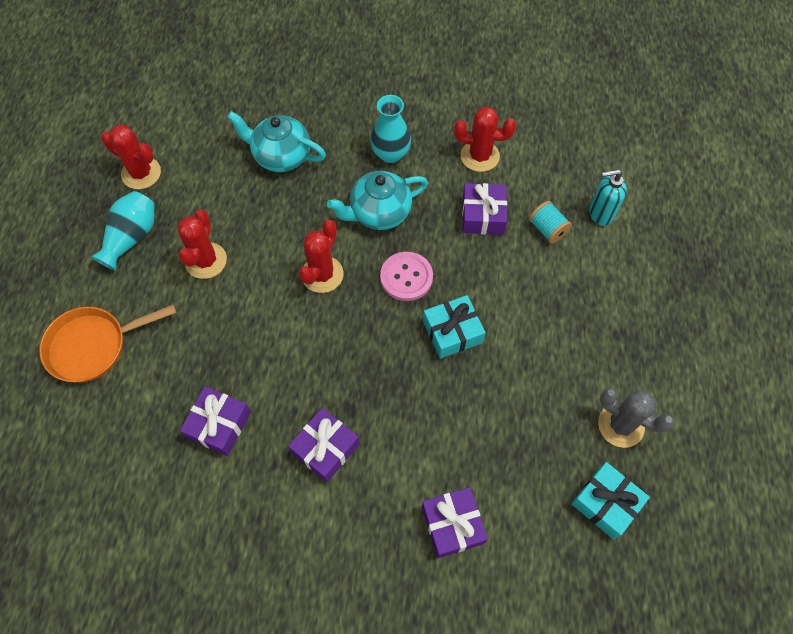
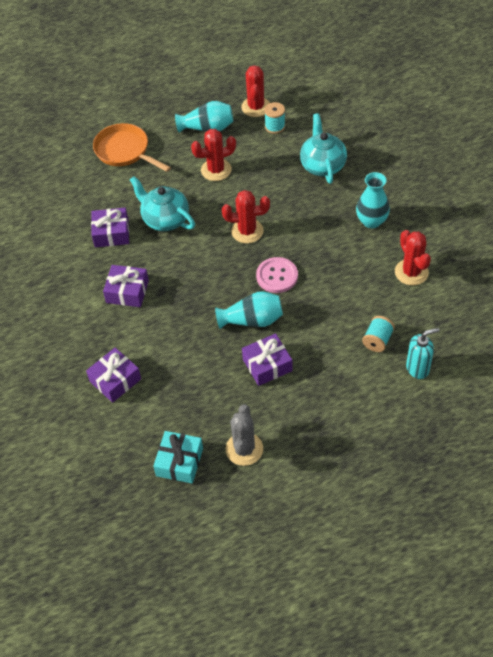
camera: 65 degrees right, 10 degrees down
turquoise teapot [327,171,428,230] -> turquoise teapot moved to [130,176,195,231]
turquoise gift [423,295,486,359] -> turquoise vase [215,291,283,329]
purple gift [462,183,507,235] -> purple gift moved to [242,334,293,386]
turquoise soap dispenser [589,170,627,226] -> turquoise soap dispenser turned 105 degrees clockwise [406,328,439,379]
none -> turquoise spool [264,102,285,134]

